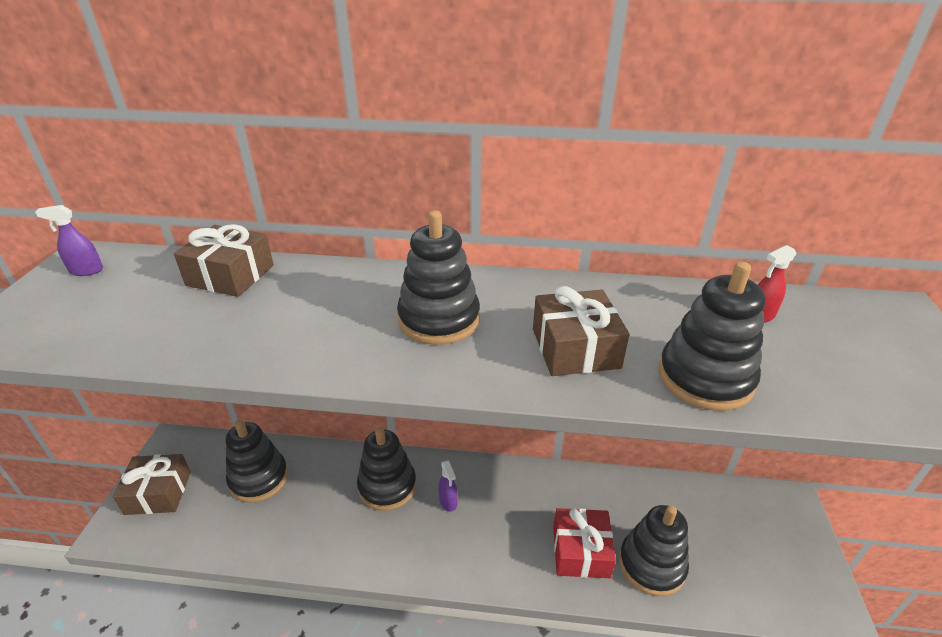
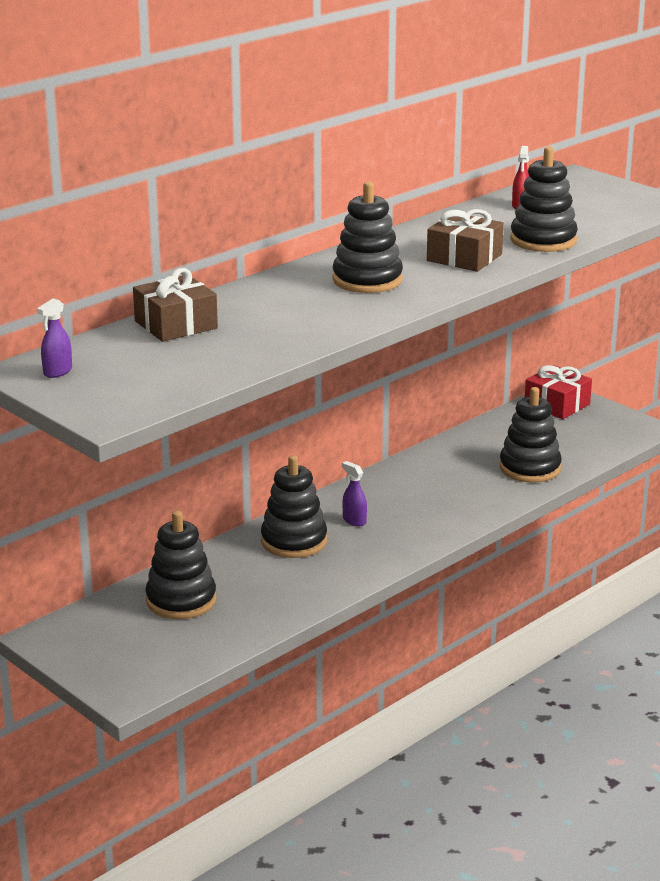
camera: 50 degrees left, 10 degrees down
brown gift [113,454,191,515] -> none
purple spray bottle [438,460,458,512] -> purple spray bottle turned 150 degrees counterclockwise [342,461,367,526]
red gift [553,508,616,578] -> red gift moved to [525,365,592,419]

